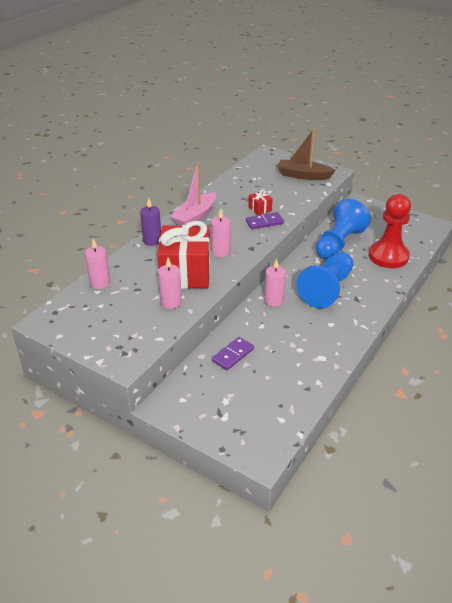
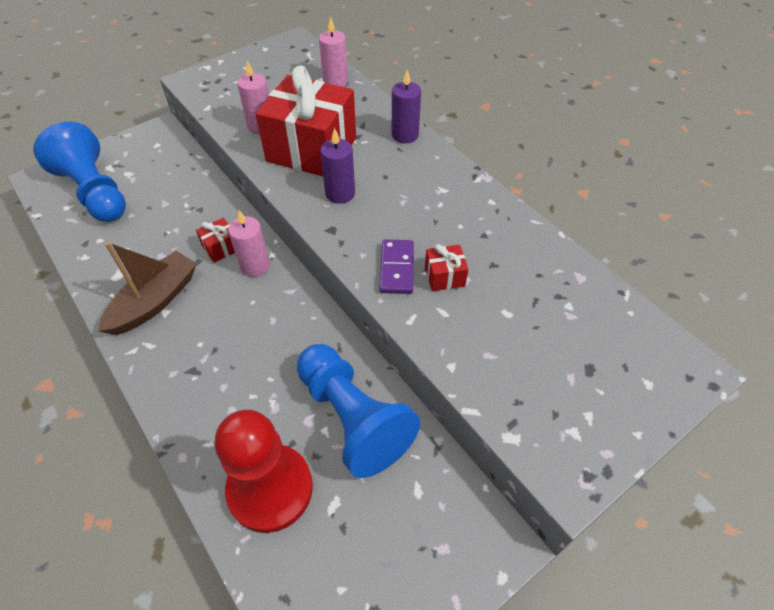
camera: 110 degrees right, 15 degrees up
pink boat [170,163,216,226] -> none
pink candle [211,209,231,257] -> purple candle [320,128,355,204]
purple domino [212,337,254,370] -> none
brown boat [277,128,336,180] -> brown boat moved to [98,242,197,335]
blue pawn [296,252,353,309] -> blue pawn moved to [33,122,126,222]
none -> red gift [196,218,235,263]

